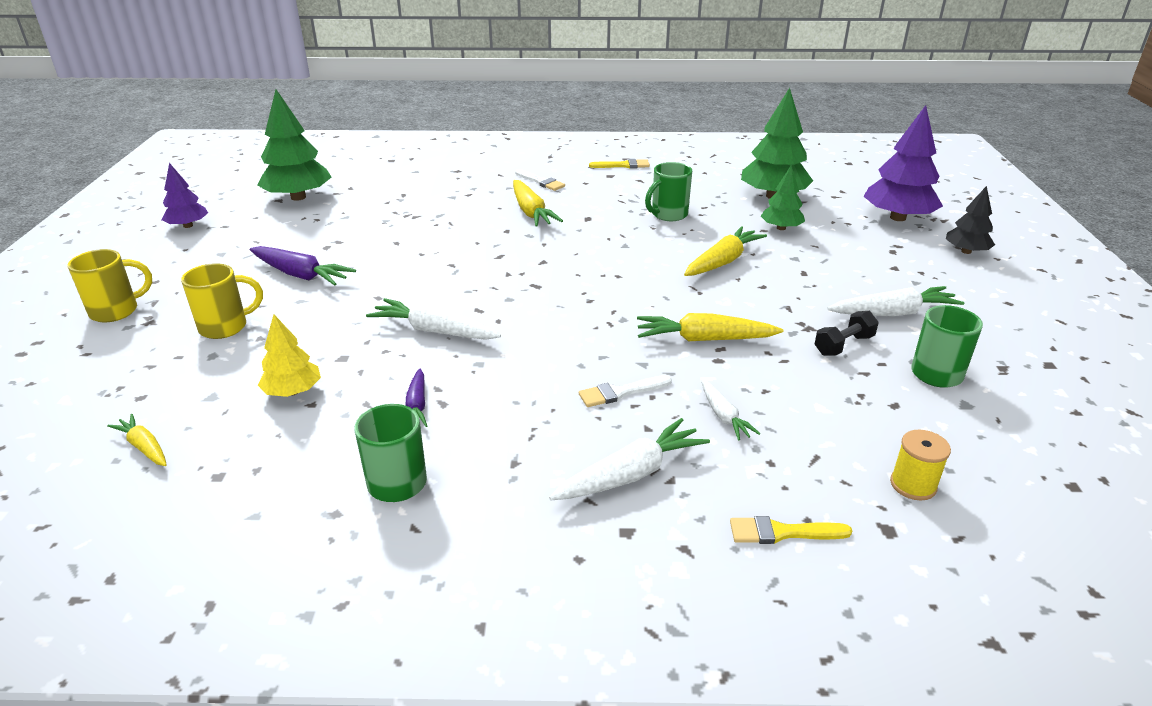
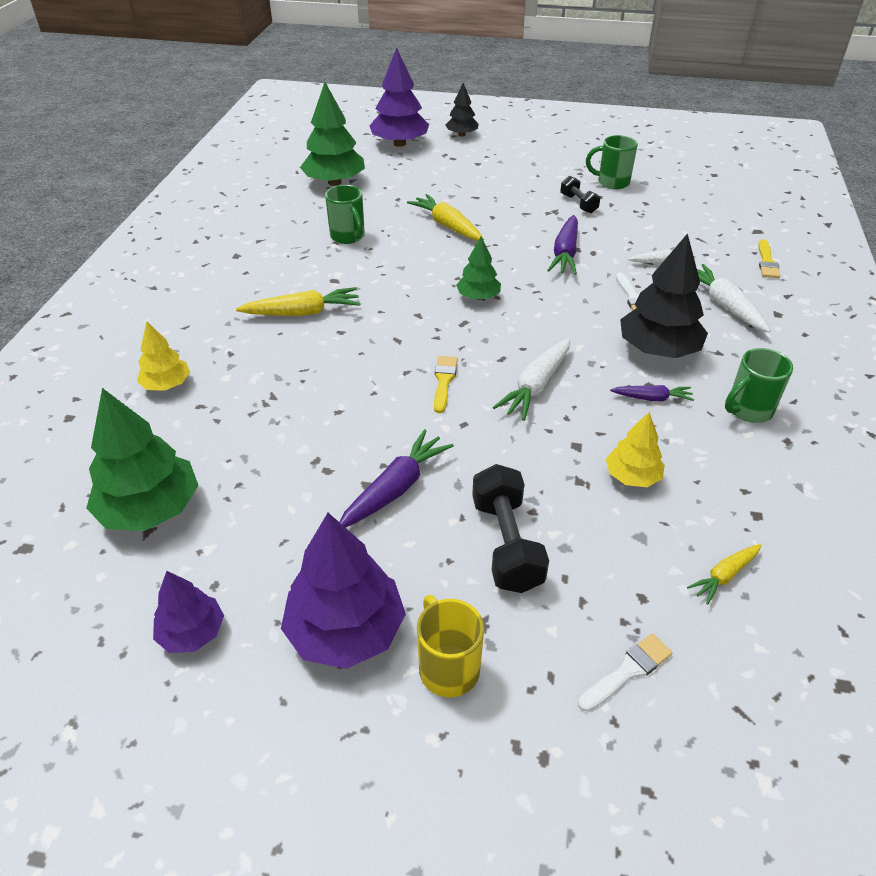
camera: 80 degrees left, 10 degrees up
yellow mug [181,263,263,339] -> black dumbbell [472,464,549,593]
white brush [515,169,565,191] -> white brush moved to [578,633,672,712]
yellow brush [589,159,650,168] -> yellow brush moved to [434,356,458,413]
yellow carrot [637,313,784,341] -> purple carrot [547,215,578,275]
green tree [761,165,805,230] -> green tree moved to [456,236,501,300]
white carrot [827,286,964,317] -> none
yellow spool [890,430,951,500] -> none
none -> yellow tree [137,321,190,391]
none -> purple tree [281,513,406,669]
none -> black tree [620,233,708,358]

